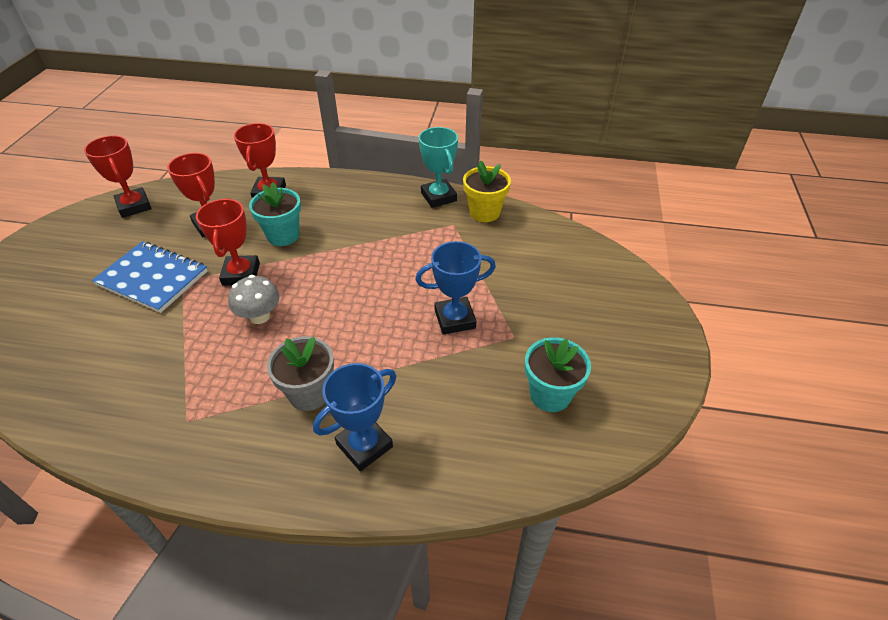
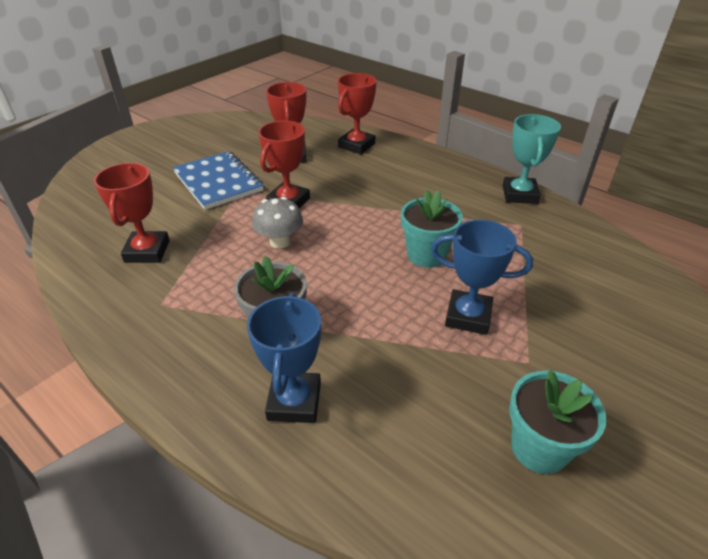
camera: 30 degrees right, 5 degrees down
red trophy [84,136,152,218] -> red trophy moved to [94,163,170,263]
turquoise flower pot [249,182,301,246] -> turquoise flower pot moved to [401,190,463,268]
blue trophy [313,363,396,471] -> blue trophy turned 75 degrees counterclockwise [247,293,321,423]
yellow flower pot [463,161,511,222] -> none

